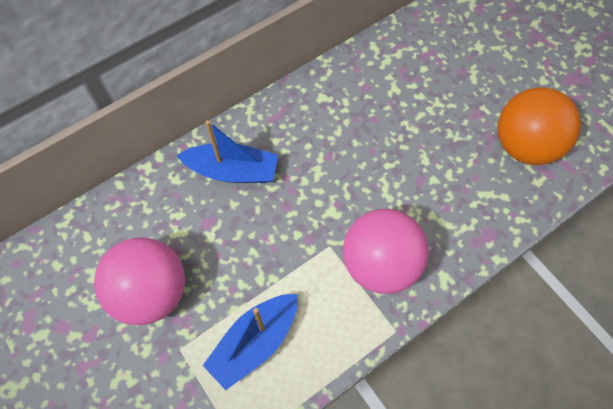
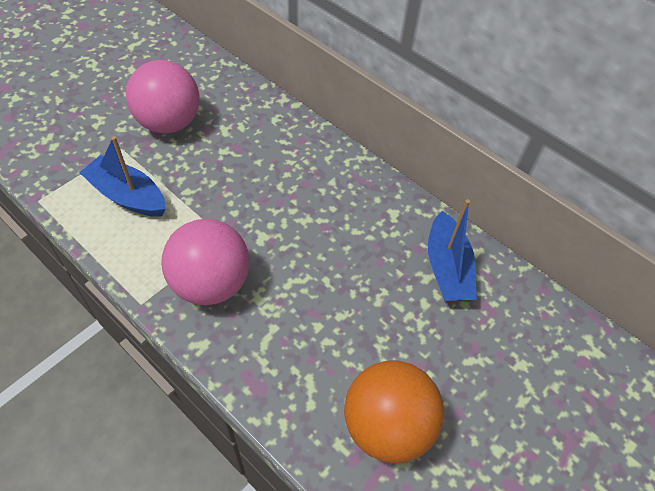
camera: 75 degrees right, 10 degrees down
blue boat [176,120,278,183] -> blue boat moved to [428,199,477,301]

